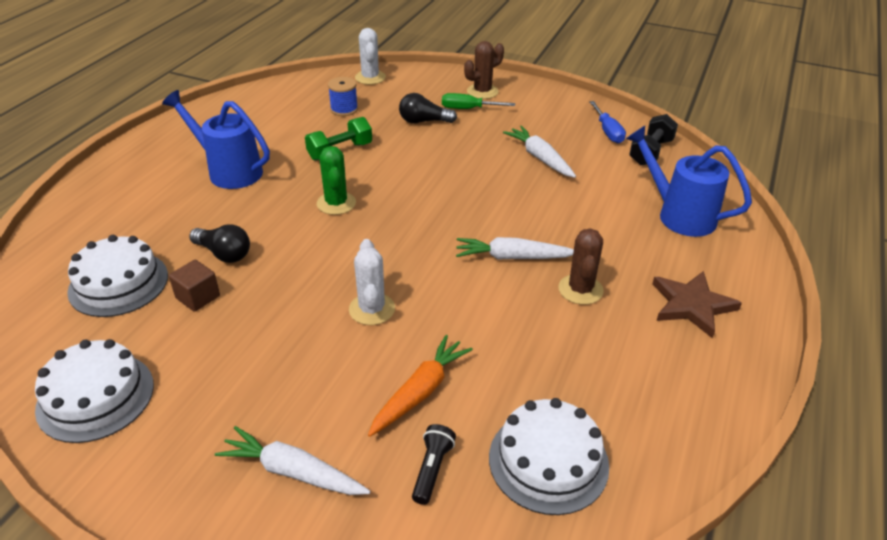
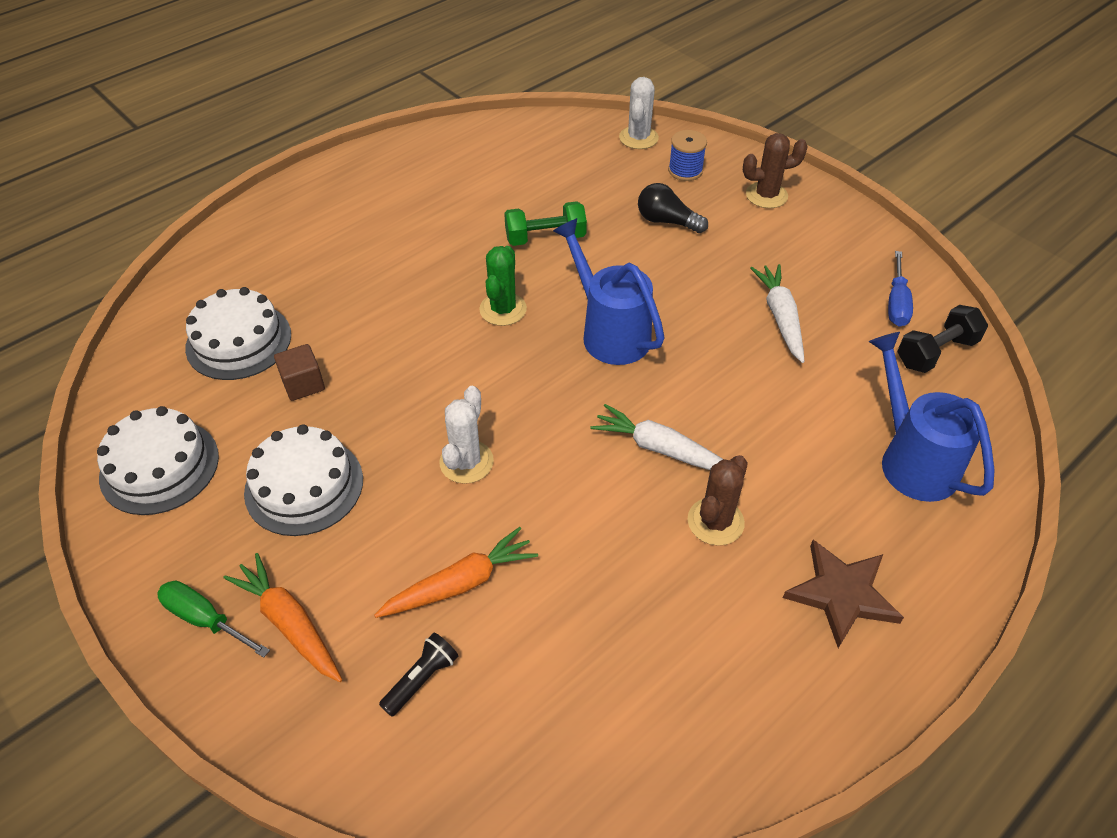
camera: 25 degrees right, 10 degrees up
blue watering can [162,90,270,189] -> blue watering can moved to [553,218,665,365]
black light bulb [189,224,250,263] -> none
white carrot [215,426,370,495] -> orange carrot [224,553,342,682]
blue spool [328,77,358,116] -> blue spool moved to [668,130,707,181]
green screwdriver [442,93,515,109] -> green screwdriver moved to [157,581,270,658]
white cake [489,398,609,515] -> white cake moved to [244,424,363,536]

